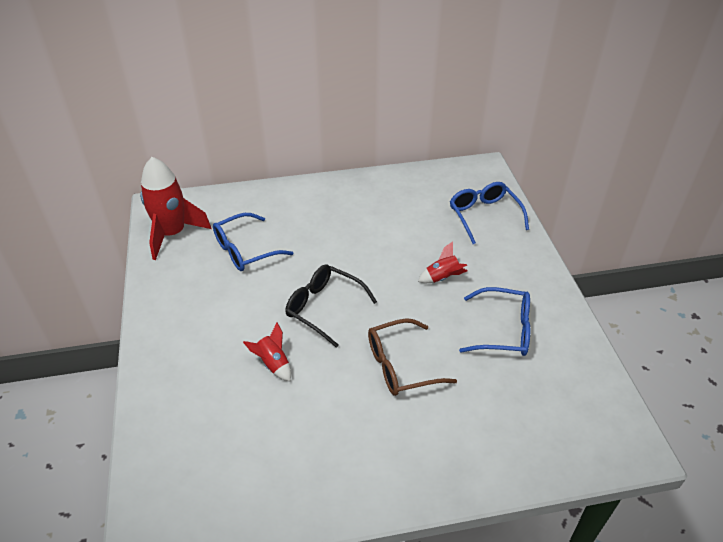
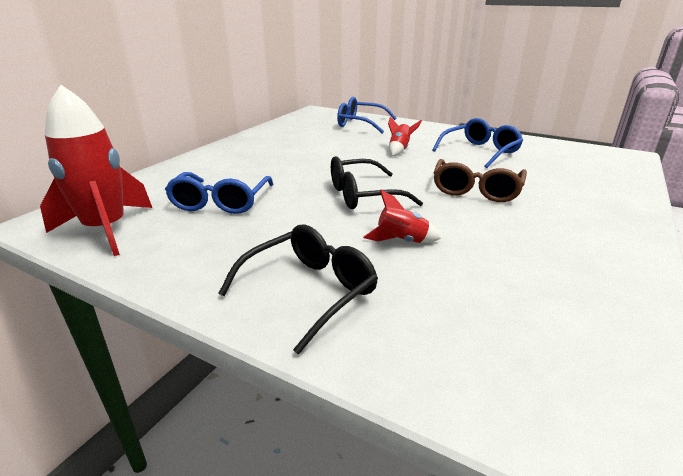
camera: 50 degrees left, 15 degrees down
none -> black glasses [218,224,378,355]

